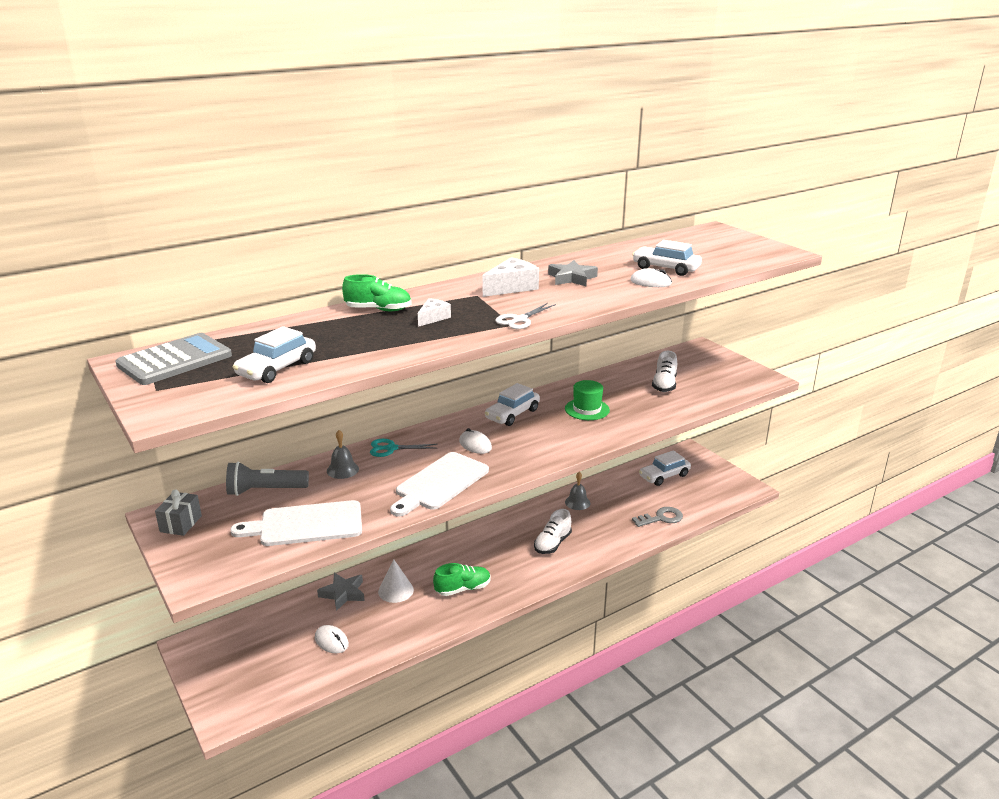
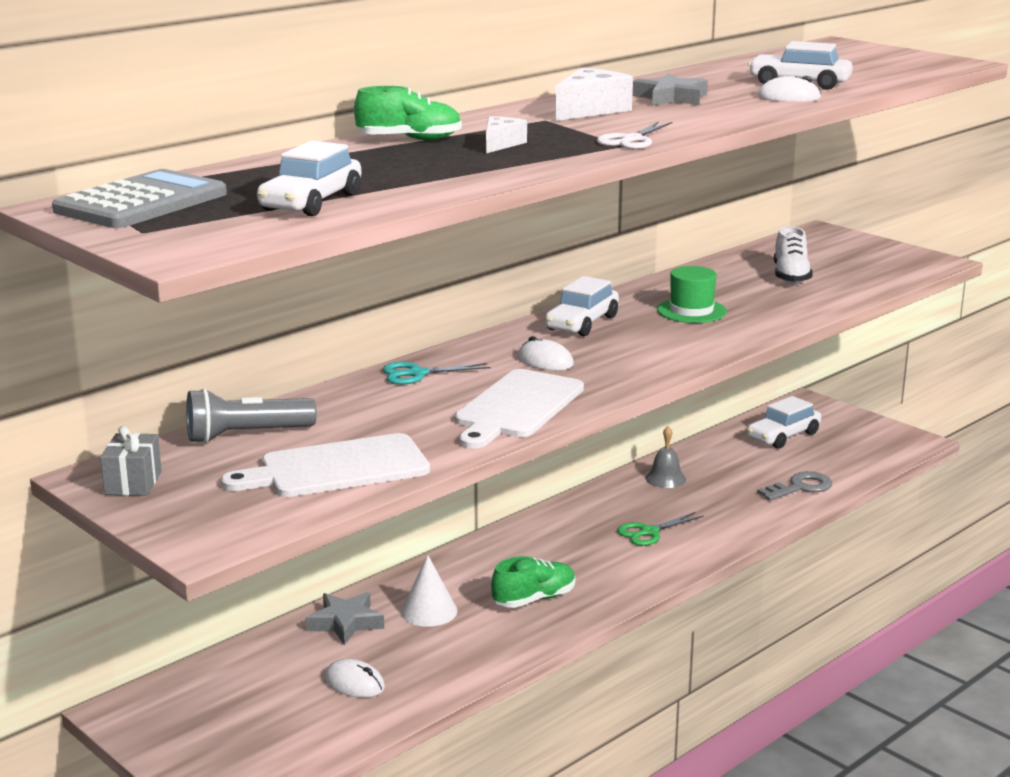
camera: 10 degrees left, 5 degrees down
grey bell [327,430,359,479] -> none
white shoe [534,509,572,554] -> green scissors [617,512,704,546]

